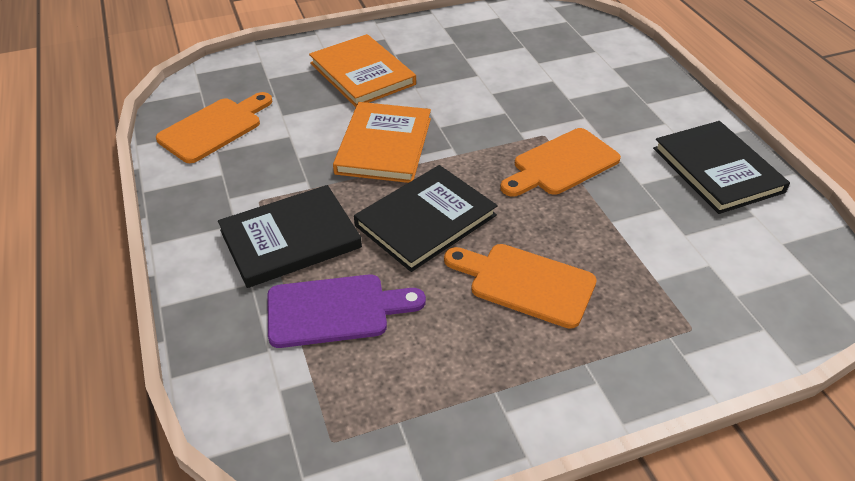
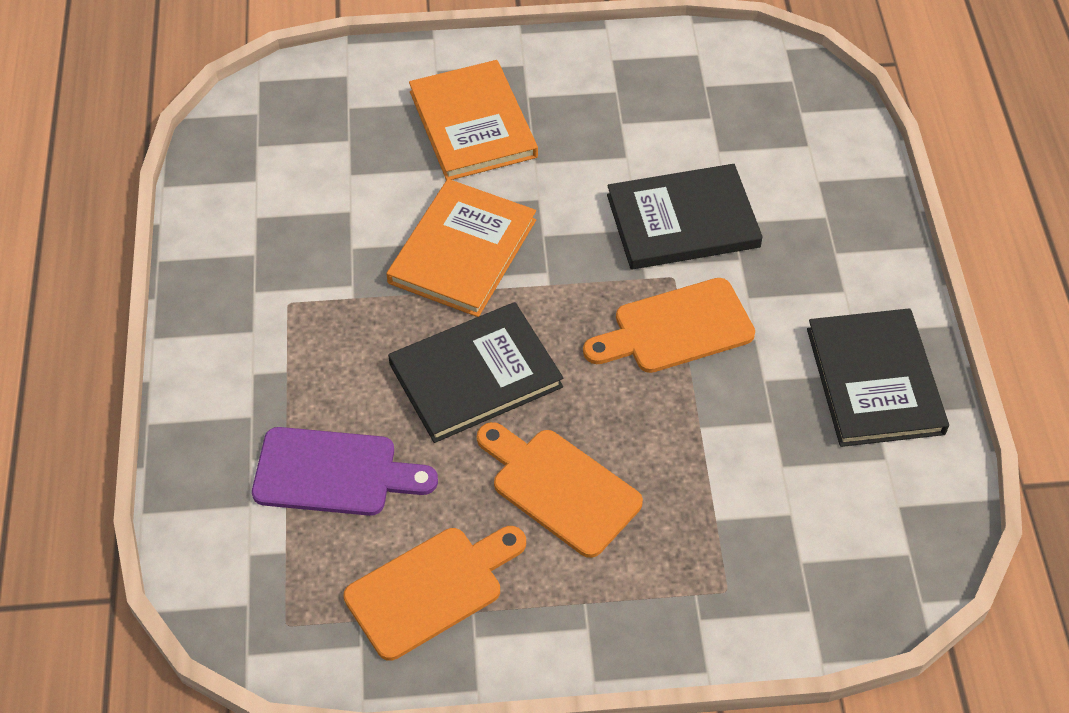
camera: 15 degrees right, 10 degrees up
orange cutting board [156,92,272,163] -> orange cutting board moved to [343,526,526,661]
black book [218,185,362,288] -> black book moved to [607,164,763,270]

